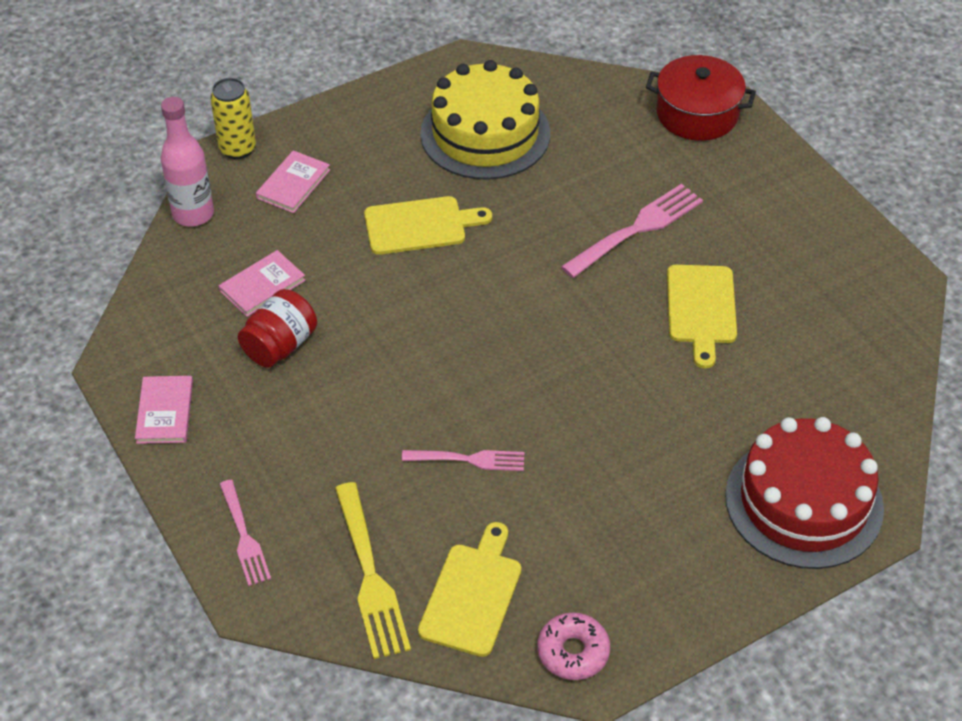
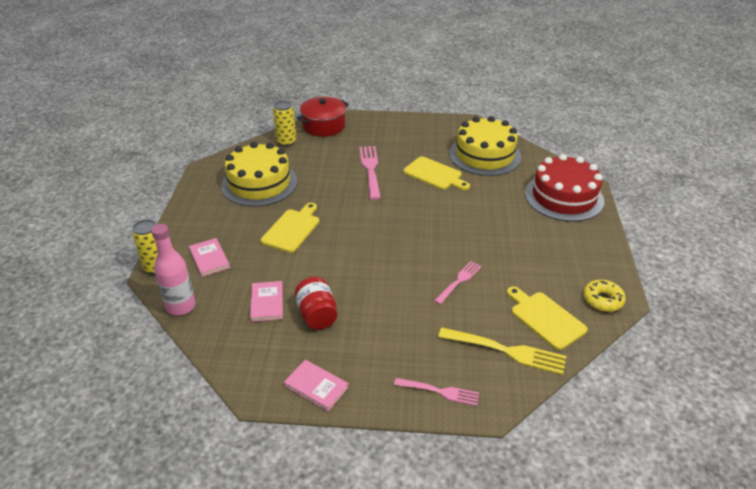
camera: 55 degrees left, 10 degrees down
pink donut [537,612,610,680] -> yellow donut [583,280,626,312]
none -> yellow can [273,101,296,147]
none -> yellow cake [449,116,521,176]

